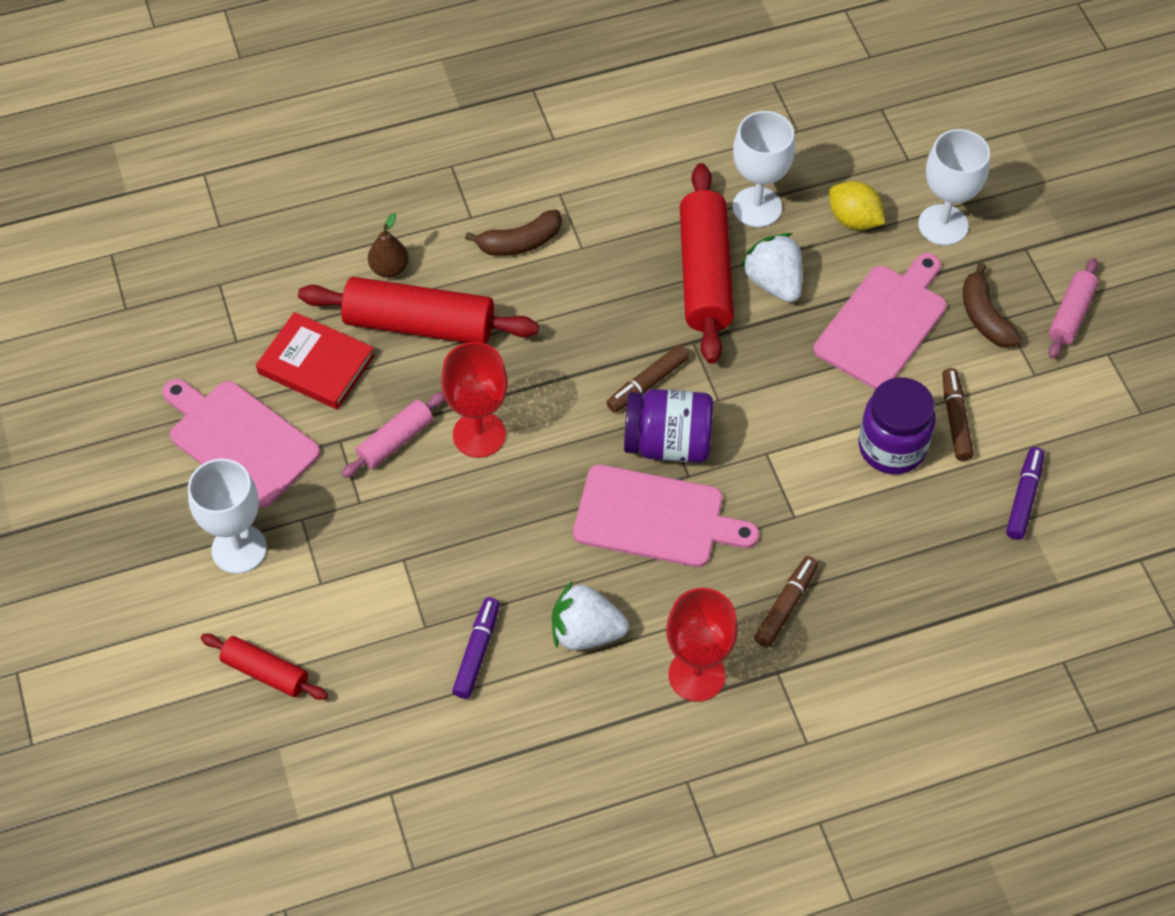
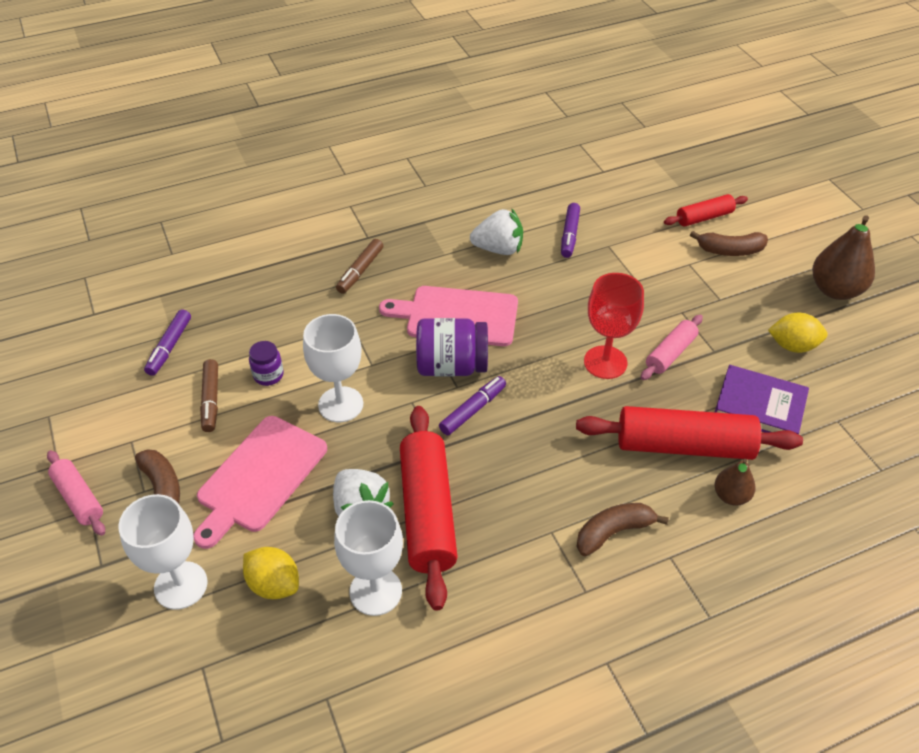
camera: 175 degrees right, 10 degrees down
pink cutting board [162,379,320,508] -> yellow lemon [768,313,828,353]
white goblet [188,459,267,574] -> white goblet moved to [303,314,363,422]
red rolling pin [201,634,328,700] -> red rolling pin turned 45 degrees counterclockwise [664,194,748,227]
red book [256,312,375,409] -> purple book [715,365,809,434]
brown marker [606,345,689,413] -> purple marker [439,376,506,435]
red goblet [666,588,738,702] -> none
purple jar [859,377,936,474] -> purple jar [249,341,284,386], size x0.54
pink rolling pin [1049,258,1098,359] -> pink rolling pin turned 60 degrees counterclockwise [47,450,105,536]
none -> brown banana [690,231,768,256]
none -> brown pear [812,215,875,300]

